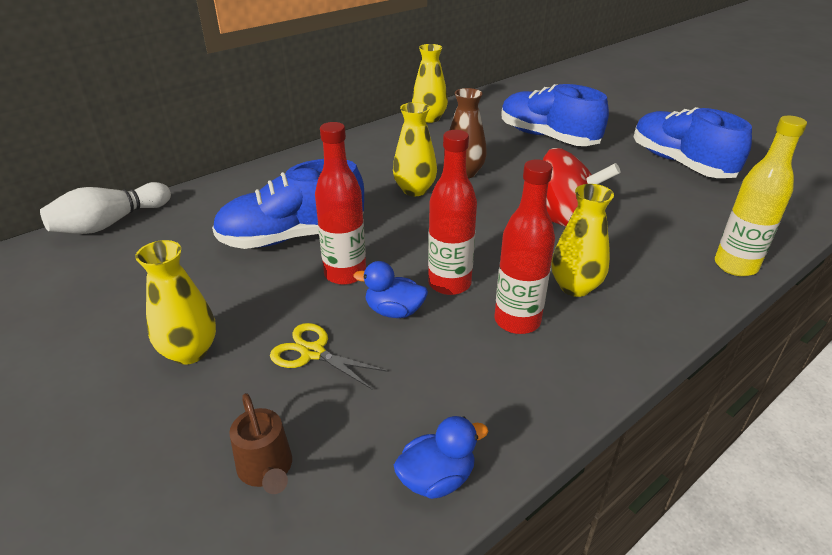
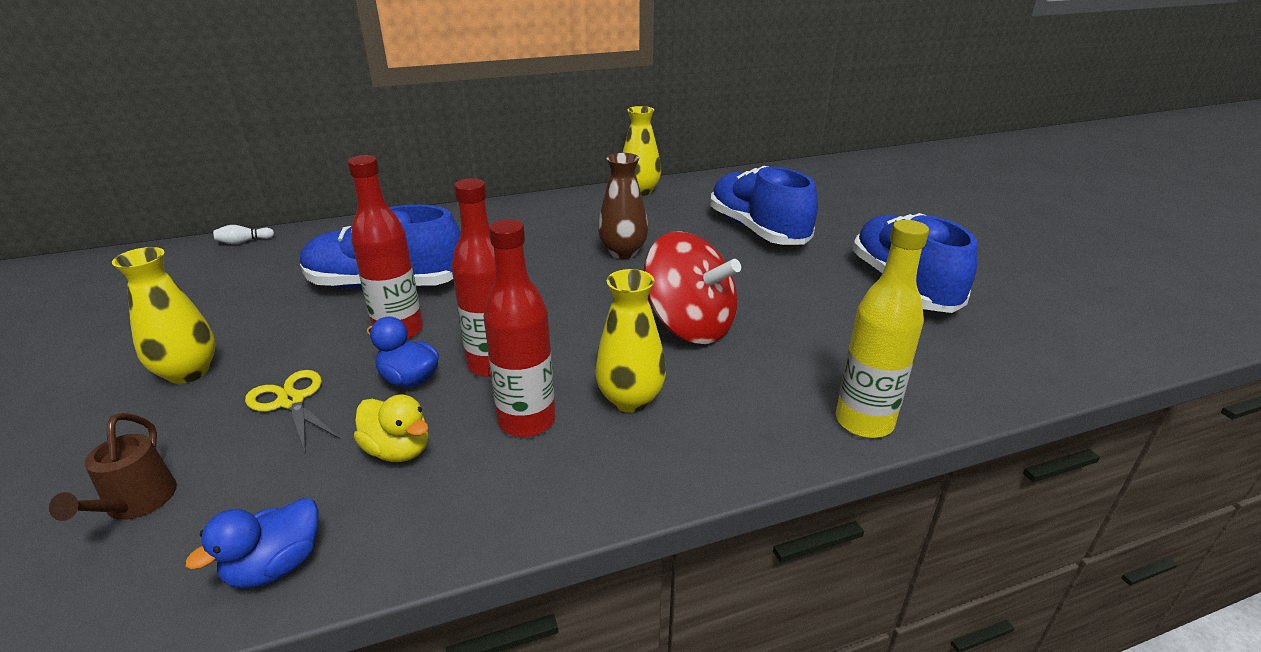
camera: 20 degrees right, 5 degrees down
white bowling pin [40,182,171,234] -> white bowling pin [213,225,274,244], size x0.43
yellow vase [393,102,437,196] -> none
blue duck [394,416,488,499] -> blue duck turned 135 degrees clockwise [185,498,318,588]
none -> yellow duck [354,394,429,462]

